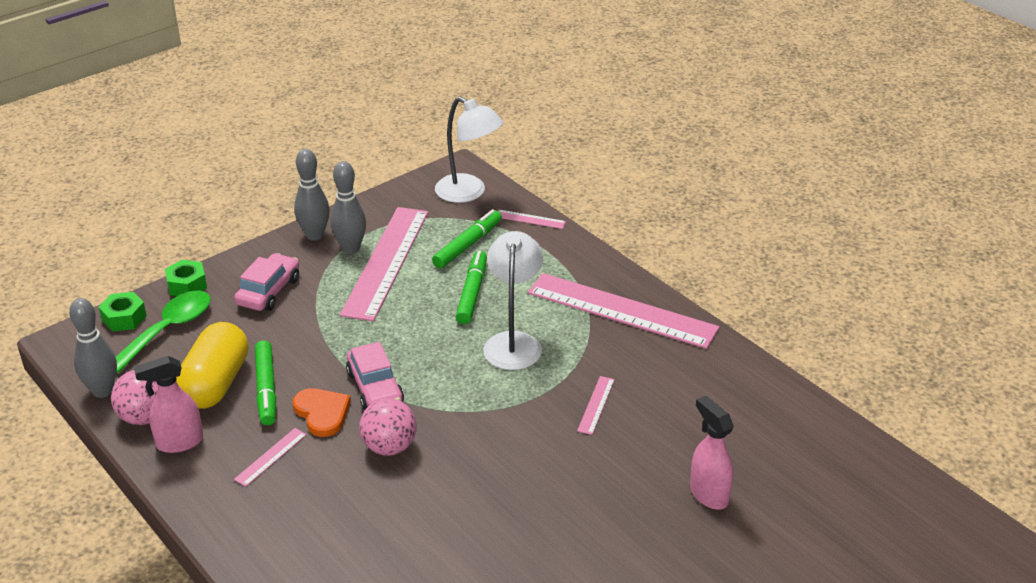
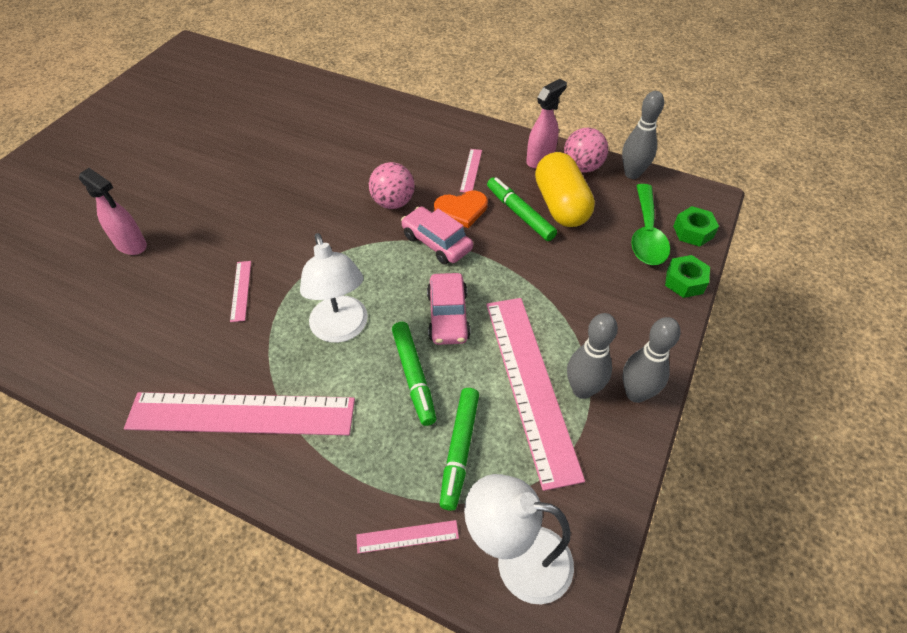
camera: 155 degrees right, 15 degrees up
pink car [234,253,299,311] -> pink car moved to [427,273,471,345]
orange heart [293,388,351,437] -> orange heart turned 45 degrees counterclockwise [434,191,488,228]

